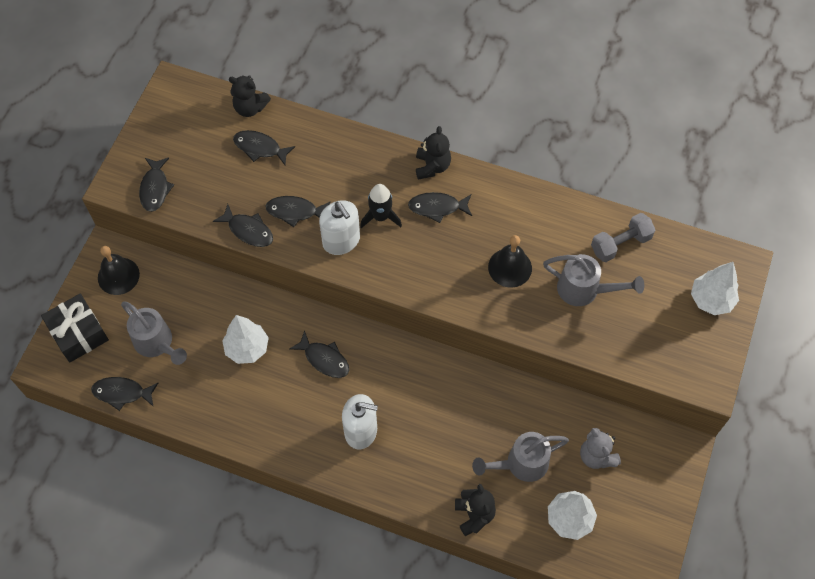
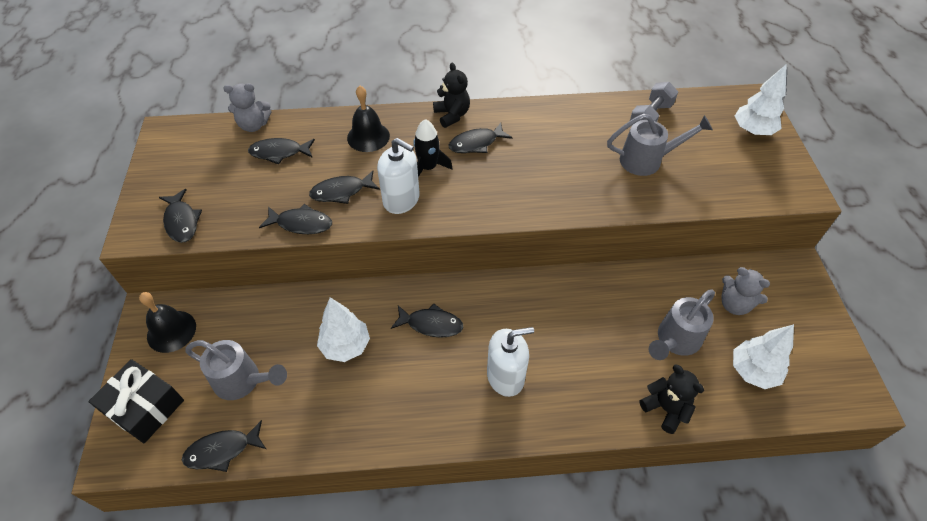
camera: 25 degrees left, 10 degrees down
black teddy bear [229,75,271,117] -> grey teddy bear [223,83,272,132]
black bell [488,235,532,288] -> black bell moved to [347,86,390,152]

